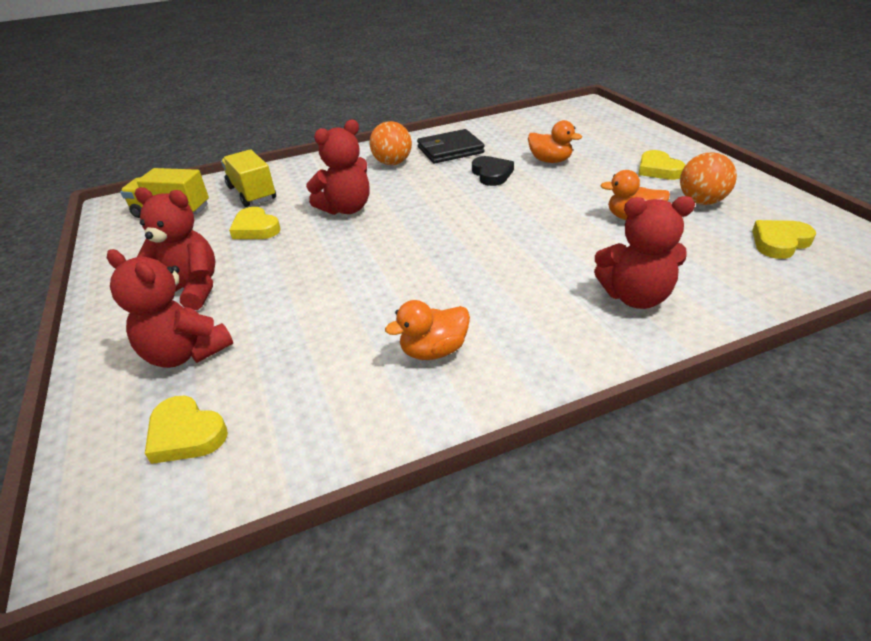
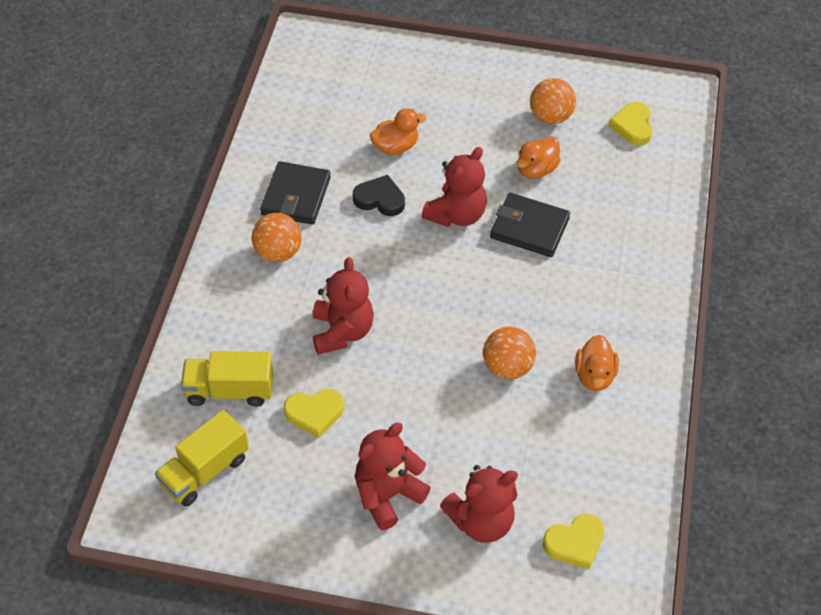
camera: 60 degrees left, 15 degrees up
red teddy bear [594,196,695,309] -> red teddy bear moved to [422,147,487,227]
yellow heart [638,150,686,180] -> none
none -> orange ball [483,327,536,379]
none -> black wallet [490,193,570,257]

